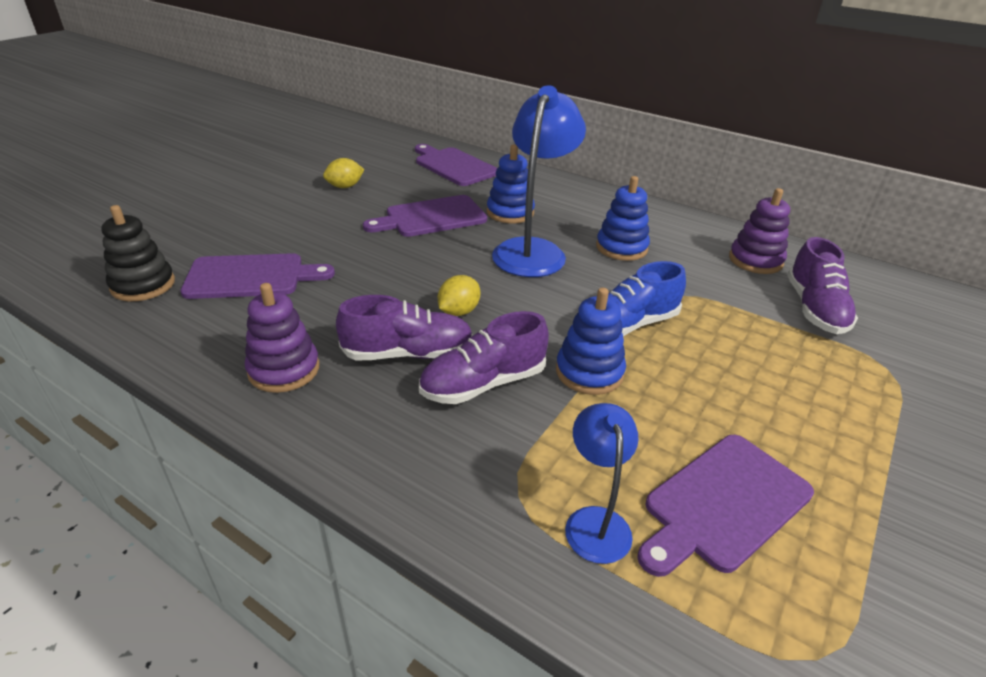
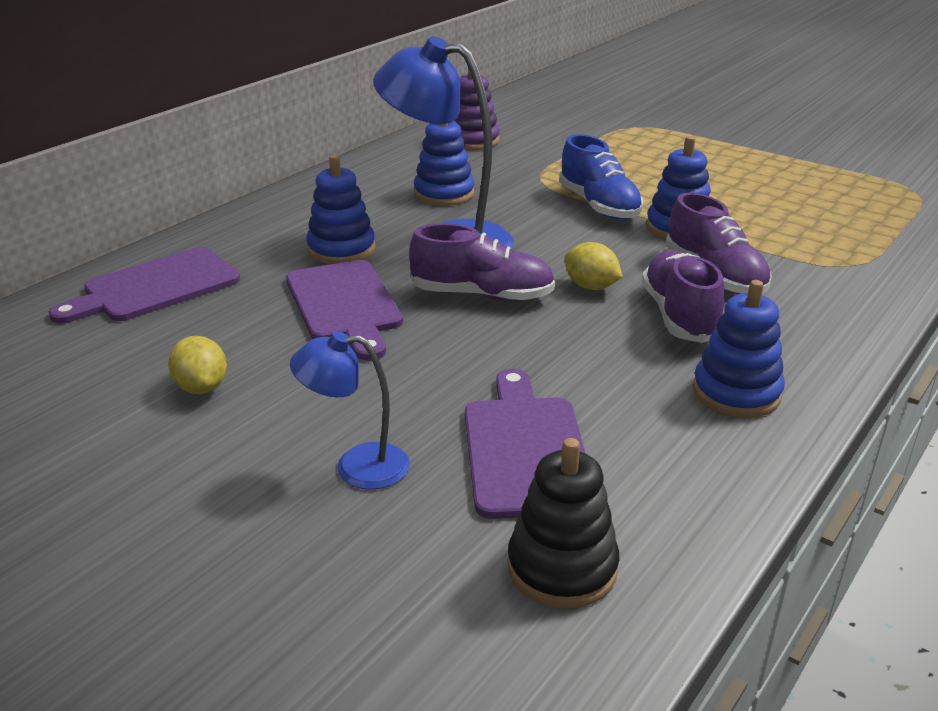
camera: 85 degrees left, 5 degrees down
purple stacking toy [245,283,319,393] -> blue stacking toy [693,280,785,418]
blue lamp [565,403,638,564] -> blue lamp moved to [290,331,410,490]
purple cutting board [637,435,814,577] -> none
purple shoe [787,237,858,334] -> purple shoe moved to [409,223,555,302]

